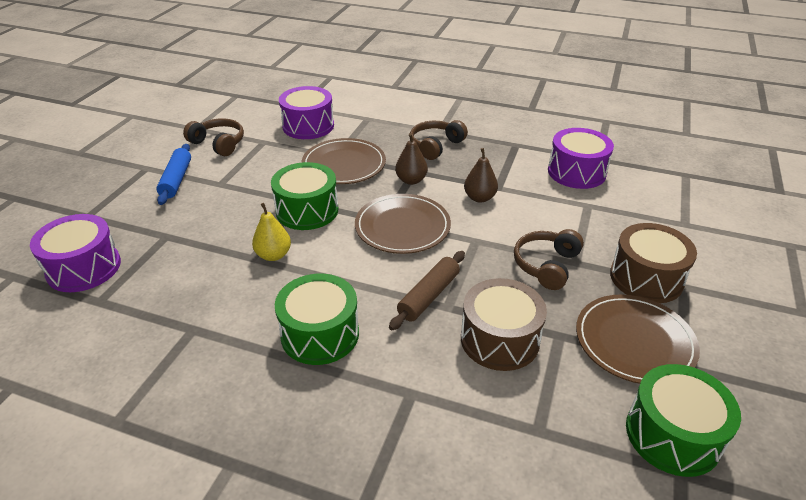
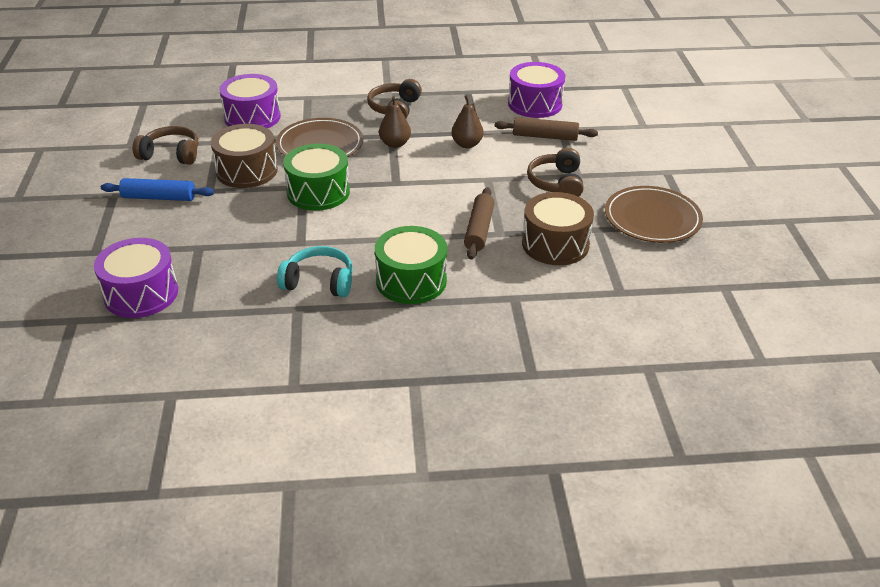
camera: 25 degrees left, 0 degrees up
blue rolling pin [156,144,191,205] -> blue rolling pin turned 60 degrees counterclockwise [101,178,214,201]
yellow pear [252,203,291,261] -> none
brown plate [355,194,451,254] -> none
brown drum [610,223,697,303] -> brown drum moved to [211,124,278,188]
green drum [626,364,741,477] -> none
none -> turquoise headphones [277,246,353,297]
none -> brown rolling pin [495,117,598,141]

